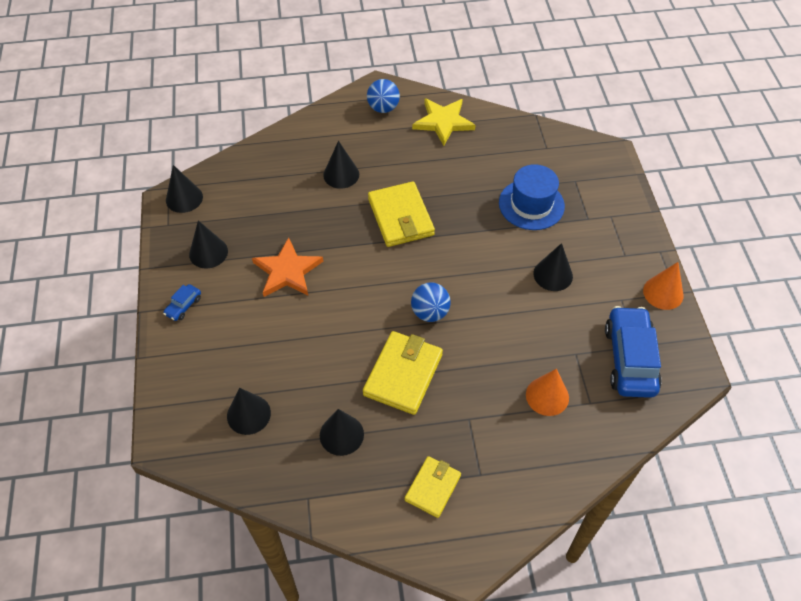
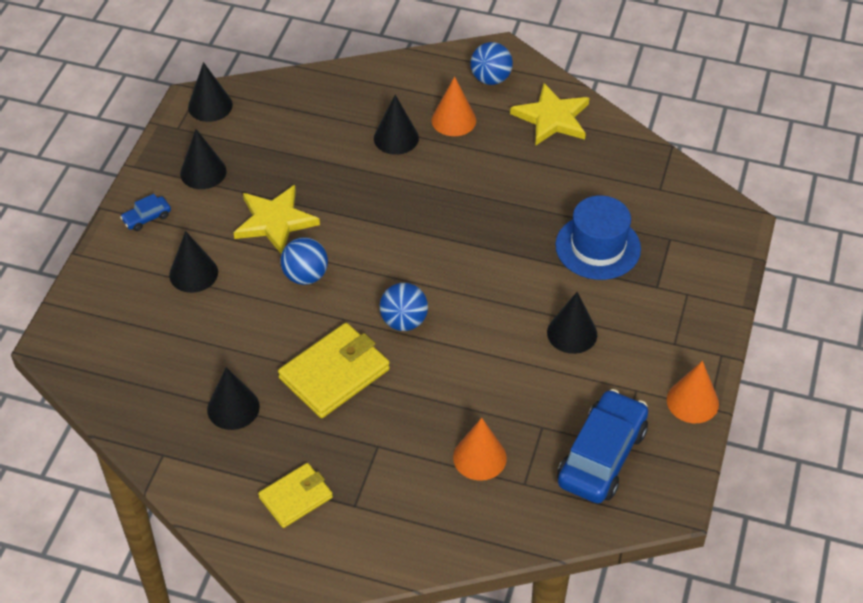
camera: 25 degrees right, 5 degrees down
black cone [227,388,271,435] -> black cone moved to [169,231,218,293]
orange star [252,237,323,297] -> yellow star [234,185,320,254]
yellow wallet [368,182,435,247] -> none
none -> blue ball [281,237,328,285]
none -> orange cone [432,76,476,136]

